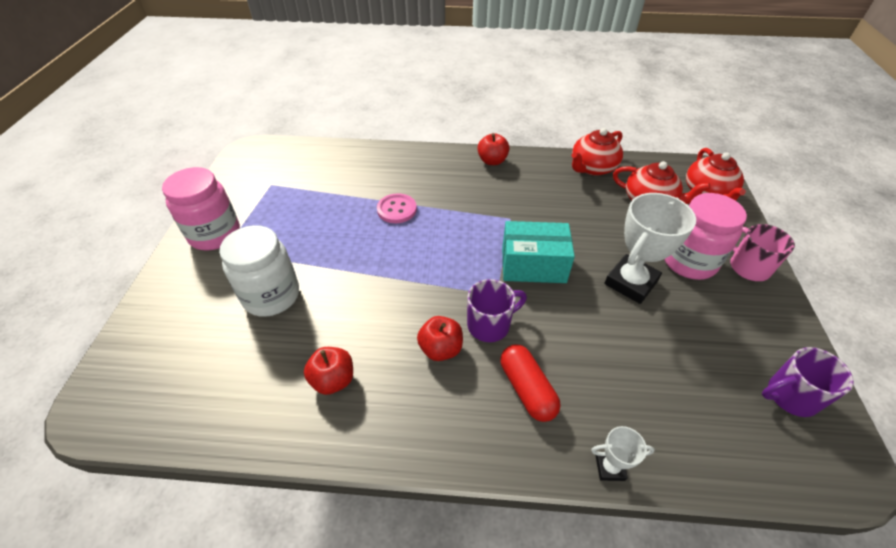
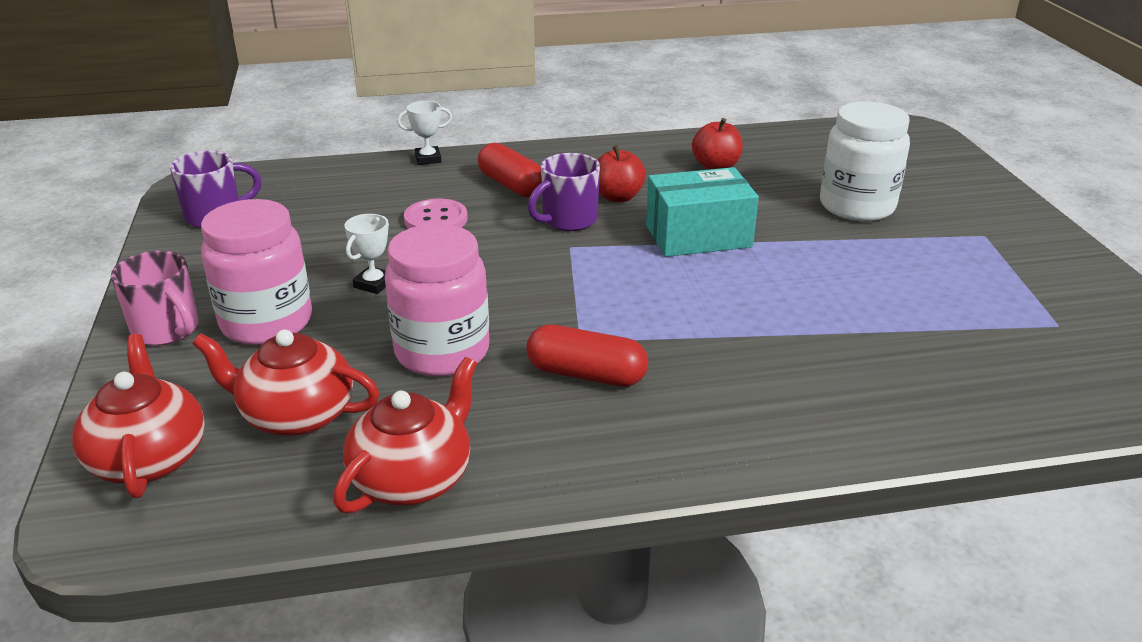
camera: 165 degrees right, 15 degrees down
pink jar [162,167,240,250] -> pink jar moved to [385,224,489,376]
pink button [377,193,417,223] -> pink button moved to [404,199,468,229]
red apple [477,133,510,165] -> none
turquoise box [502,221,575,283] -> turquoise box moved to [646,167,759,257]
white trophy [604,193,696,304] -> white trophy [344,214,389,294], size x0.48
none -> red capsule [526,324,648,387]

